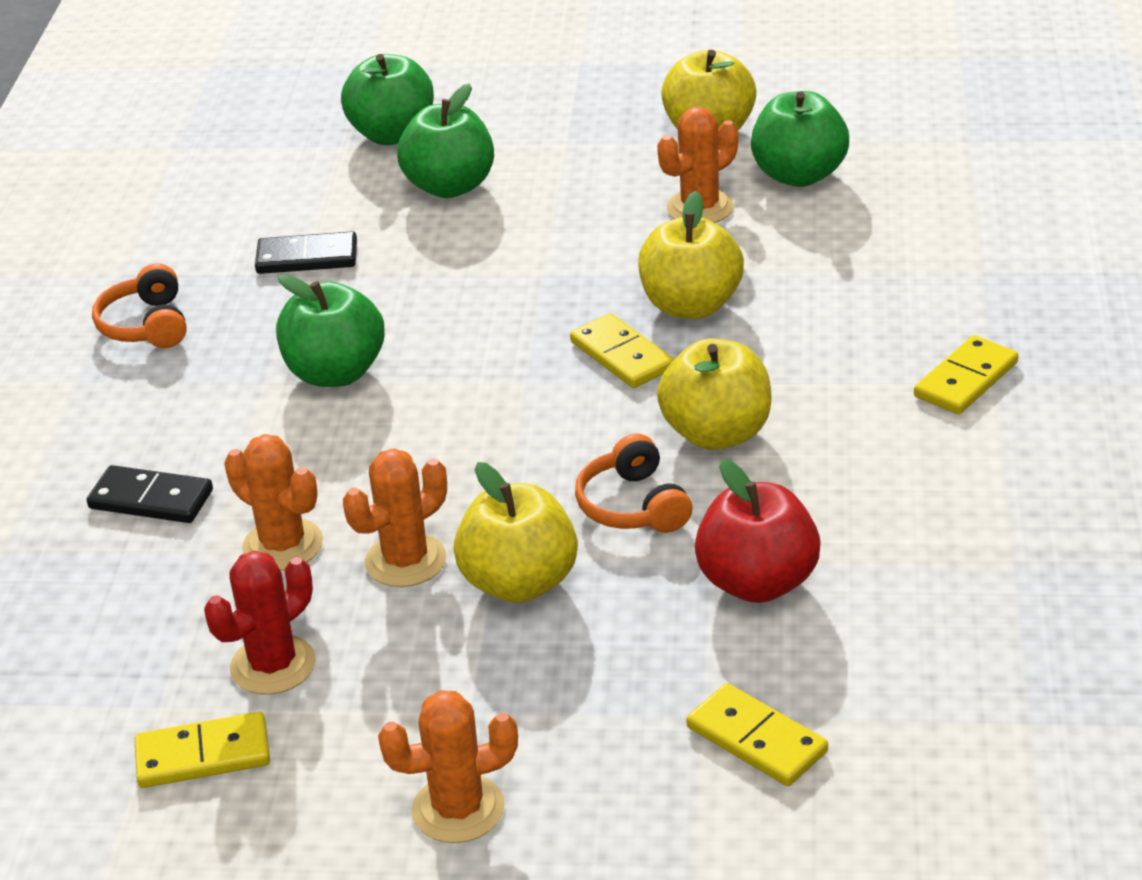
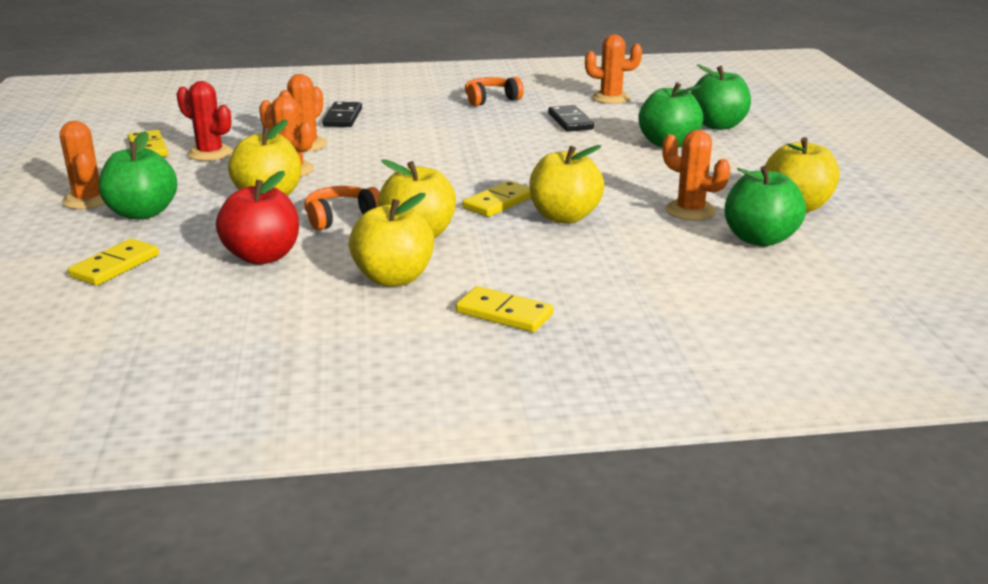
camera: 75 degrees right, 10 degrees down
green apple [276,274,385,387] -> green apple moved to [99,131,177,220]
none -> yellow apple [349,193,434,287]
none -> orange cactus [585,34,642,104]

